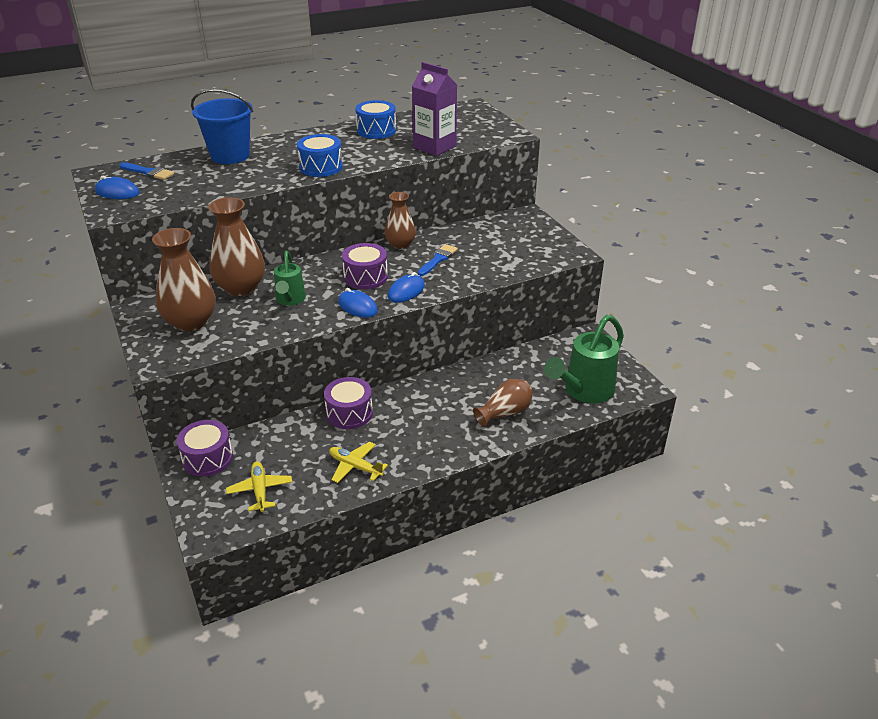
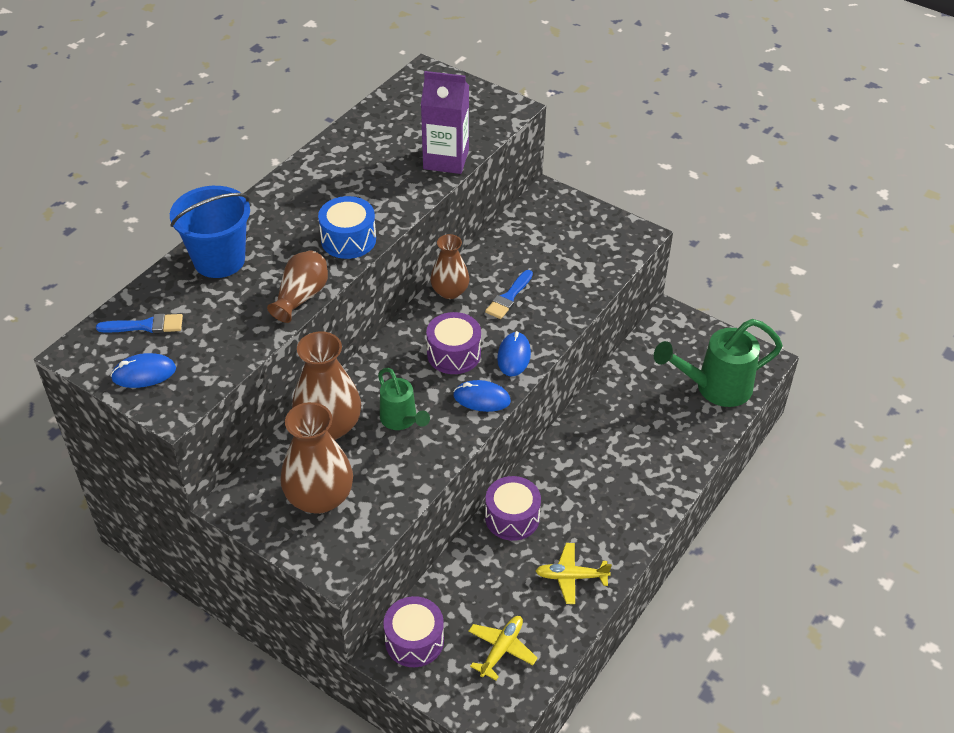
camera: 30 degrees left, 10 degrees up
yellow plane [226,461,292,512] -> yellow plane turned 75 degrees clockwise [468,616,537,680]
blue drum [355,100,396,139] -> none
blue brush [418,244,458,276] -> blue brush turned 150 degrees counterclockwise [485,270,533,319]
brown vase [473,379,533,427] -> brown vase moved to [267,251,328,323]
green watering can [544,315,624,403] -> green watering can turned 60 degrees clockwise [654,319,783,407]

